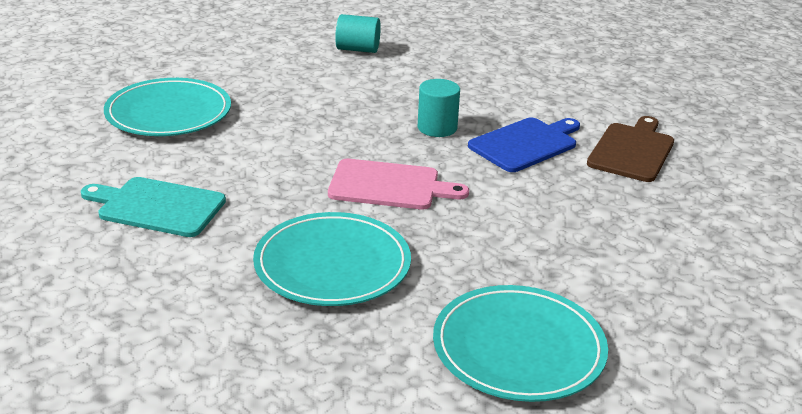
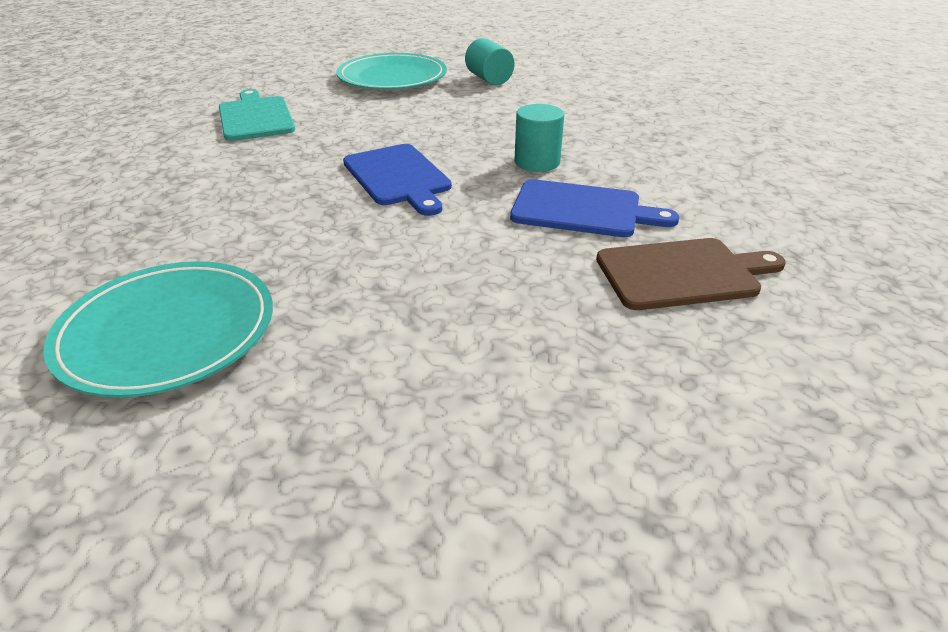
camera: 55 degrees right, 5 degrees up
turquoise plate [253,212,411,306] -> none
pink cutting board [328,159,469,209] -> blue cutting board [343,144,452,216]
turquoise cylinder [335,14,381,53] -> turquoise cylinder moved to [465,38,515,85]

